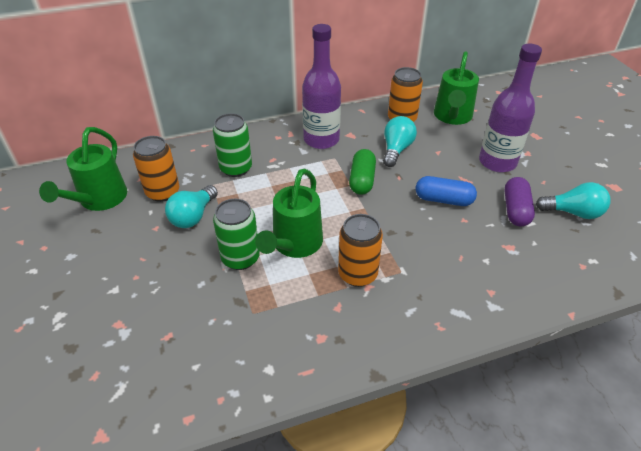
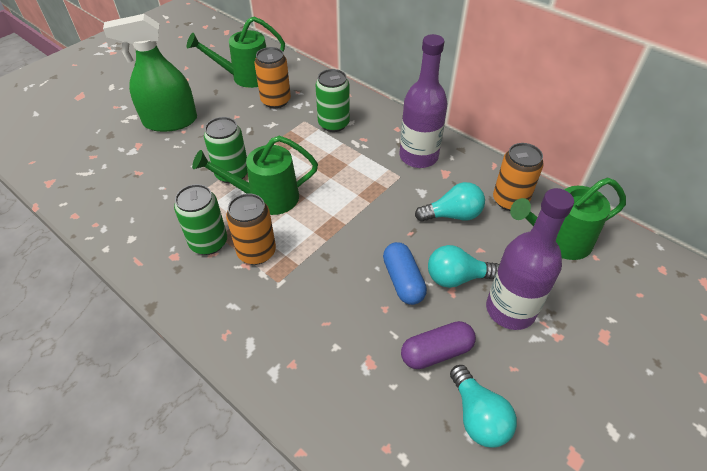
camera: 60 degrees right, 5 degrees up
turquoise light bulb [165,185,218,228] -> turquoise light bulb moved to [428,245,499,288]
green capsule [349,149,376,195] -> none
none -> green spray bottle [103,14,197,132]
none -> green can [174,184,227,255]

